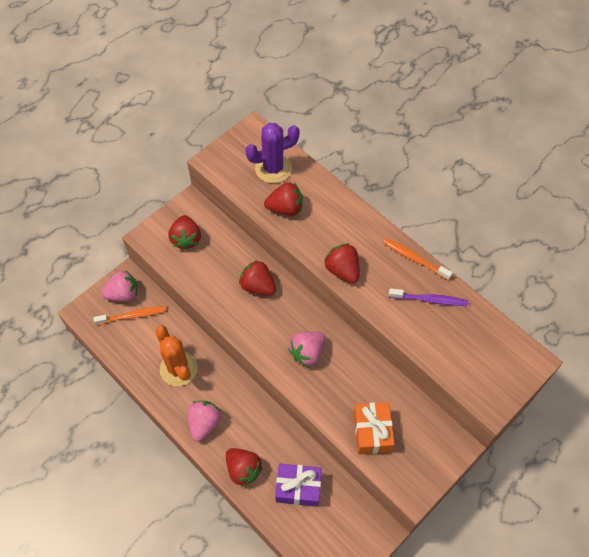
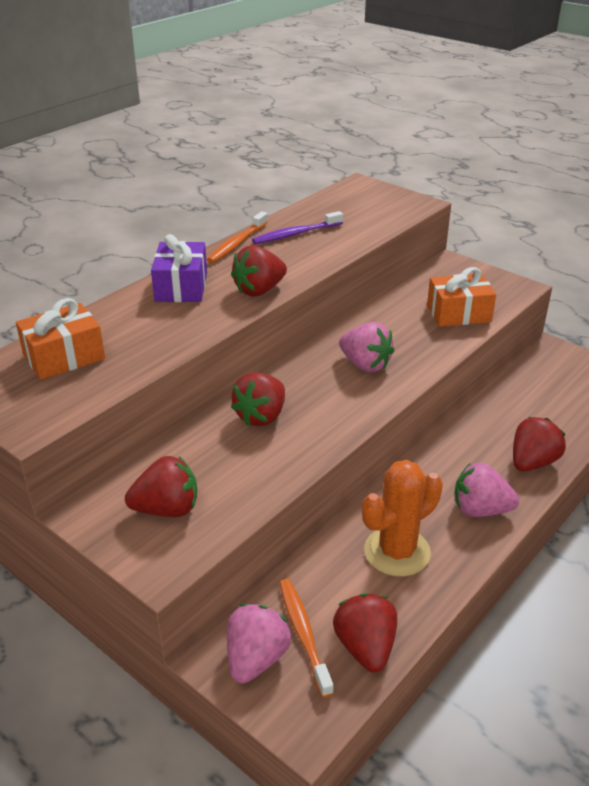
camera: 95 degrees left, 25 degrees down
pink strawberry [101,270,137,302] -> pink strawberry turned 45 degrees clockwise [227,604,291,683]
purple cactus [245,123,300,183] -> orange gift [16,298,105,380]
red strawberry [264,182,303,216] -> red strawberry moved to [333,593,397,673]
purple gift [275,464,322,507] -> purple gift moved to [151,234,207,302]
purple toothbrush [389,288,468,306] -> purple toothbrush turned 120 degrees counterclockwise [252,211,343,244]

